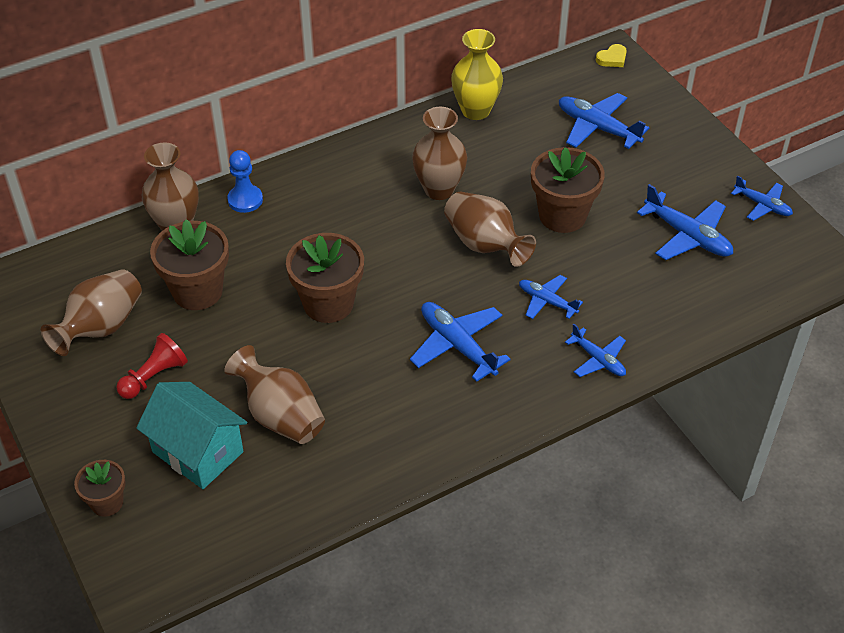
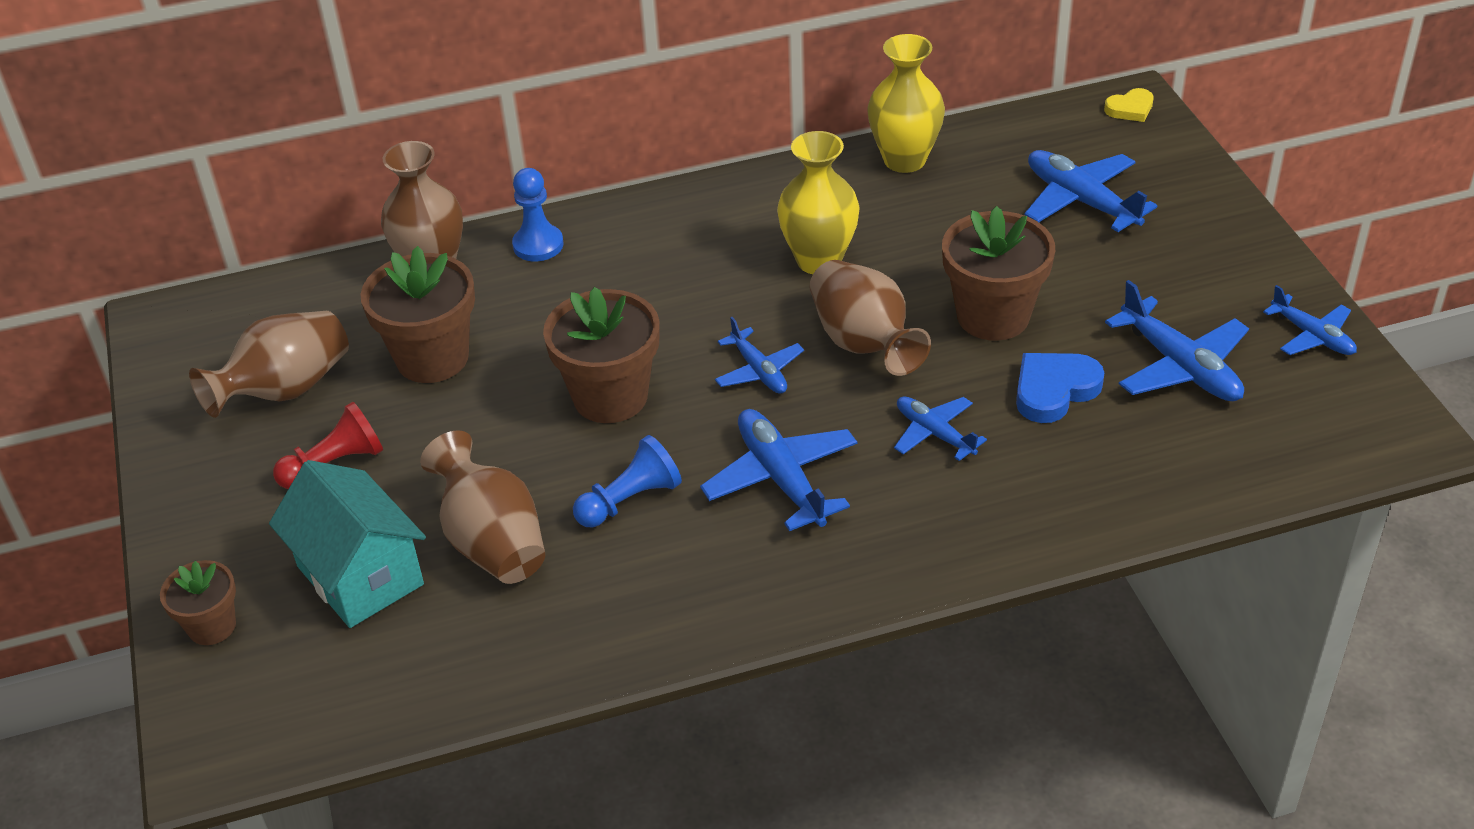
camera: 15 degrees right, 5 degrees down
brown vase [412,107,467,200] -> yellow vase [777,131,860,274]
blue plane [565,324,626,377] -> blue plane moved to [715,317,804,394]
none -> blue pawn [573,435,682,527]
none -> blue heart [1016,353,1104,423]

